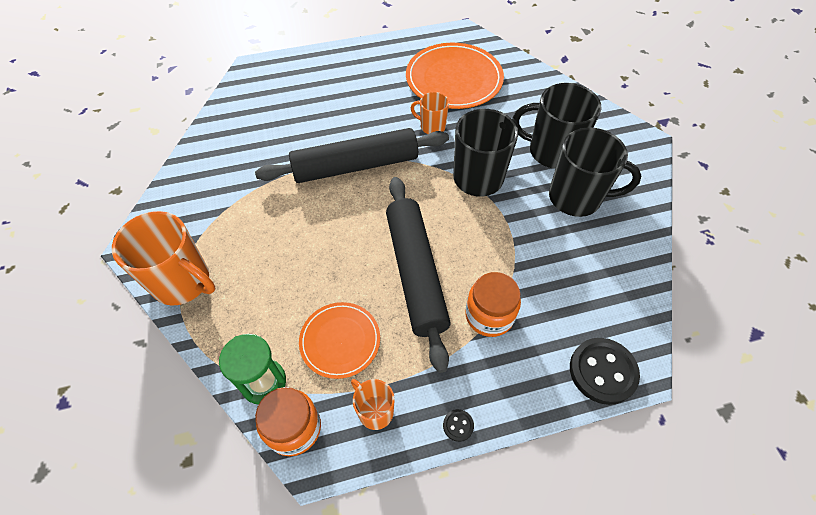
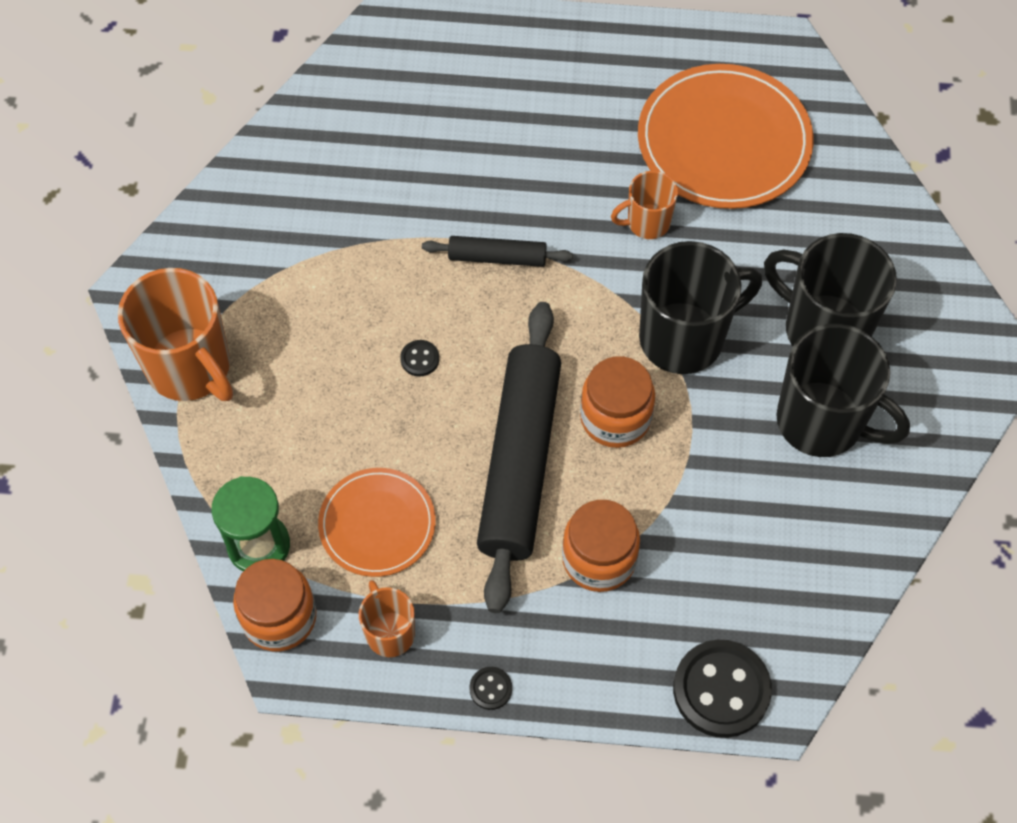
camera: 20 degrees right, 5 degrees up
black rolling pin [255,128,449,183] -> black rolling pin [422,236,573,267], size x0.48
orange mug [411,92,449,134] -> orange mug turned 60 degrees counterclockwise [611,171,678,239]
none -> black button [400,340,439,376]
none -> orange jar [580,356,655,448]

